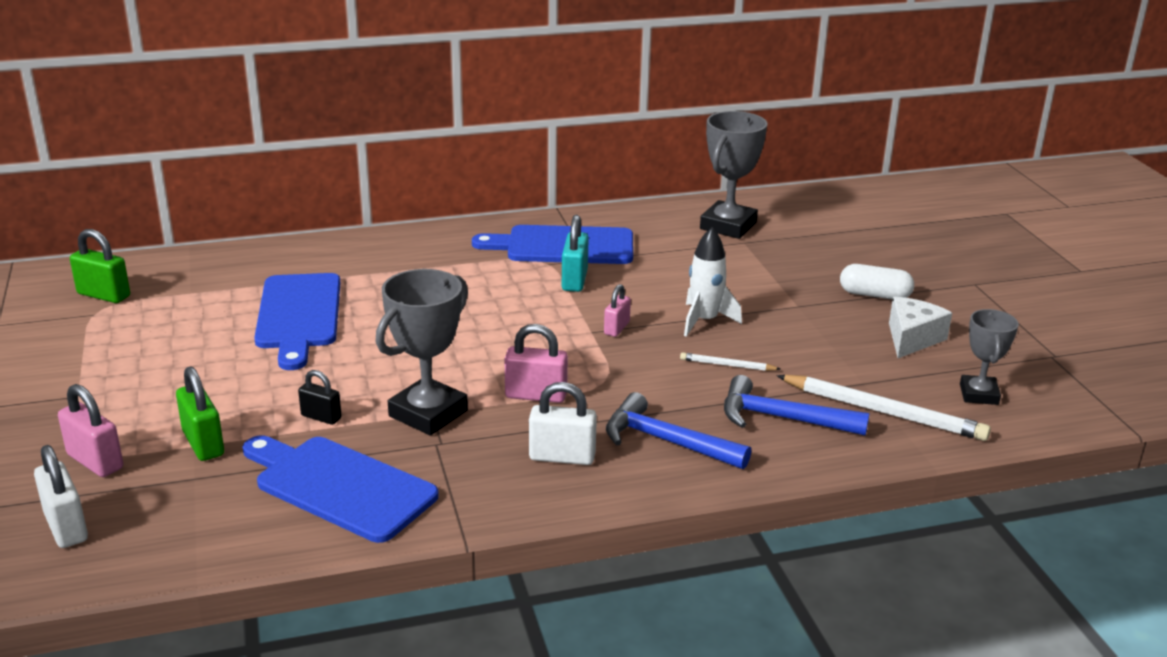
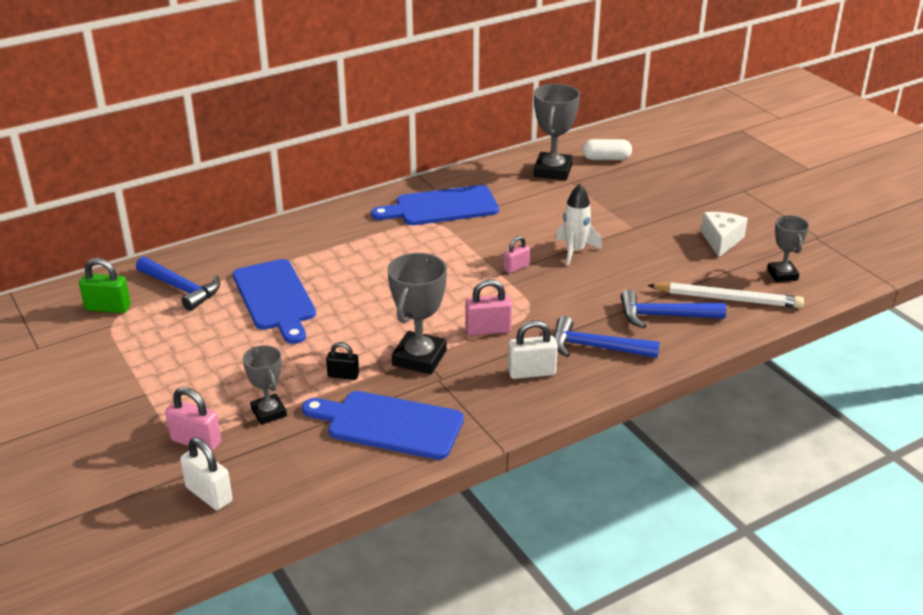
camera: 15 degrees left, 5 degrees up
green padlock [176,367,224,461] -> grey trophy [243,345,287,425]
turquoise padlock [562,215,589,292] -> none
pink padlock [604,284,631,337] -> pink padlock turned 45 degrees clockwise [504,236,530,273]
white pencil [680,352,780,371] -> none
white capsule [840,264,914,299] -> white capsule moved to [582,139,632,160]
none -> blue hammer [136,256,220,311]

